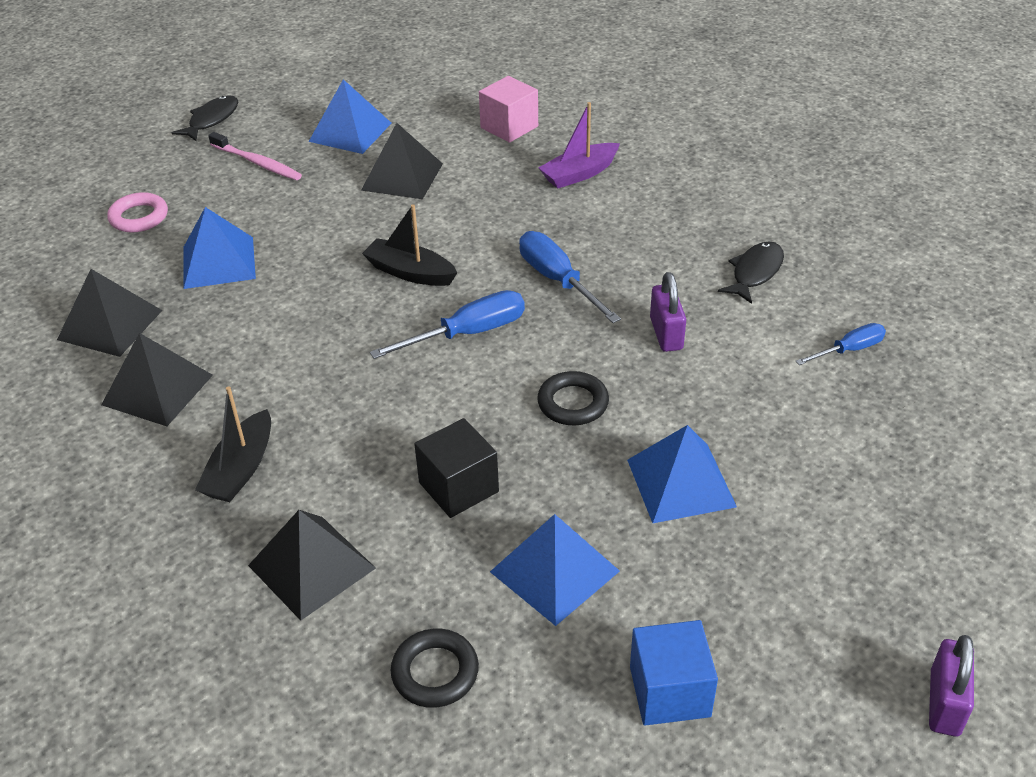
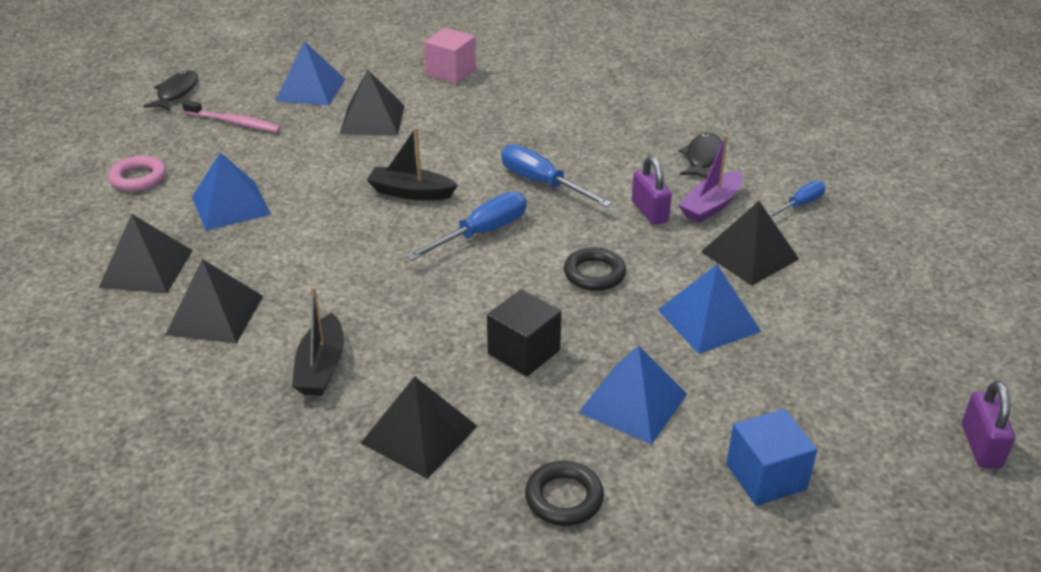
camera: 15 degrees left, 5 degrees down
purple boat [538,102,620,189] -> purple boat moved to [678,135,743,223]
none -> black pyramid [701,201,799,286]

